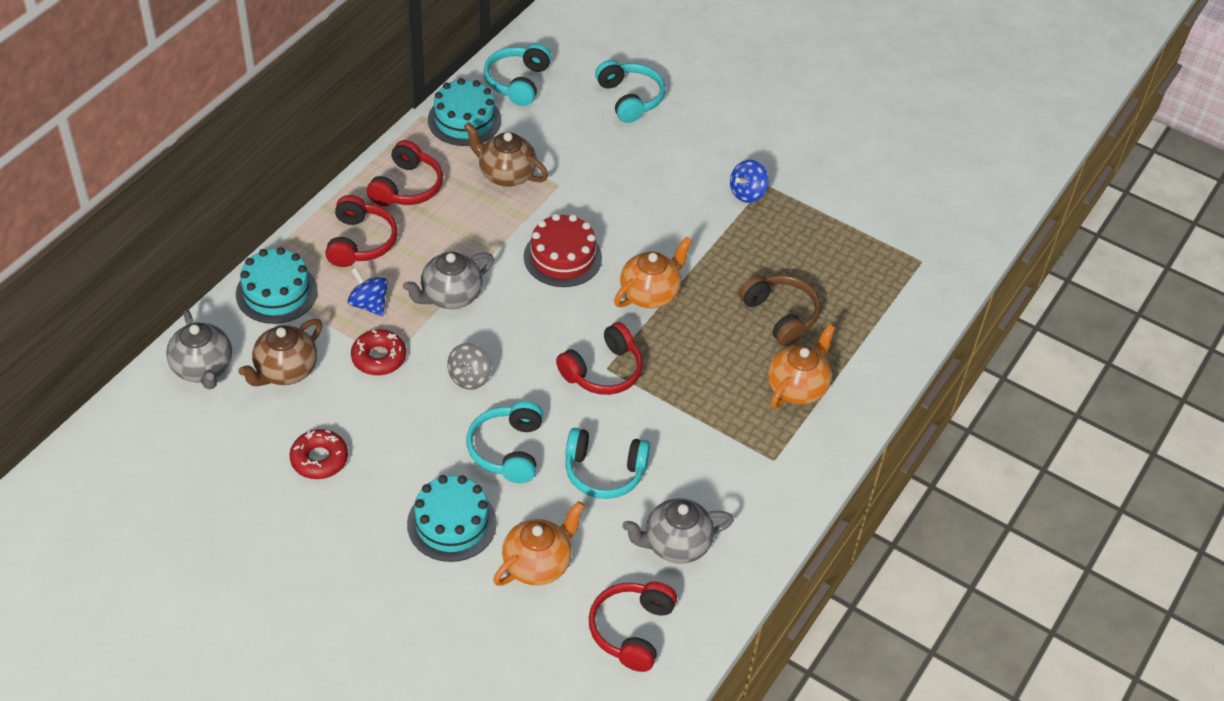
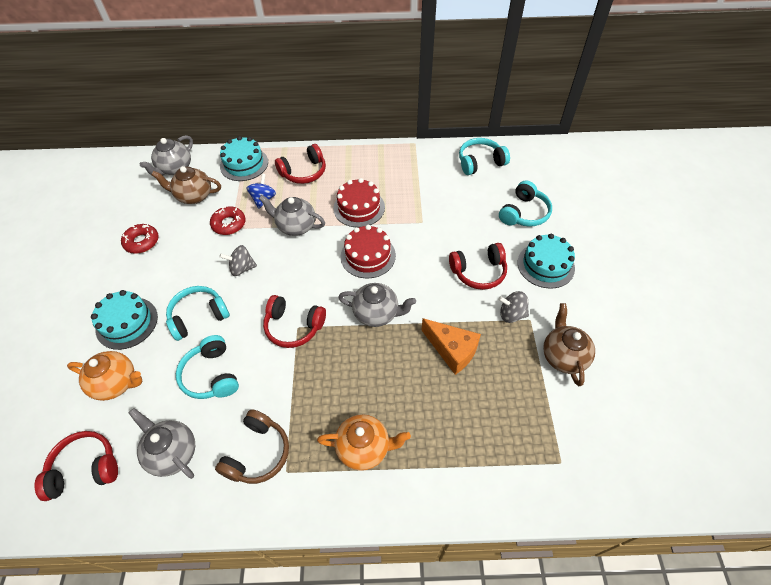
camera: 60 degrees right, 5 degrees up
red headphones [367,140,443,207] -> red headphones moved to [449,243,507,290]
turquoise cake [428,78,501,146] -> turquoise cake moved to [518,234,575,289]
brown teapot [464,122,548,187] -> brown teapot moved to [543,303,595,386]
orange teapot [614,236,692,308] -> grey teapot [338,283,416,327]
blue spinning top [730,160,769,203] -> grey spinning top [498,291,529,323]
brown headphones [739,275,820,346] -> brown headphones moved to [215,409,289,484]
none -> red cake [333,178,385,228]
none -> orange cheese [422,318,481,375]

